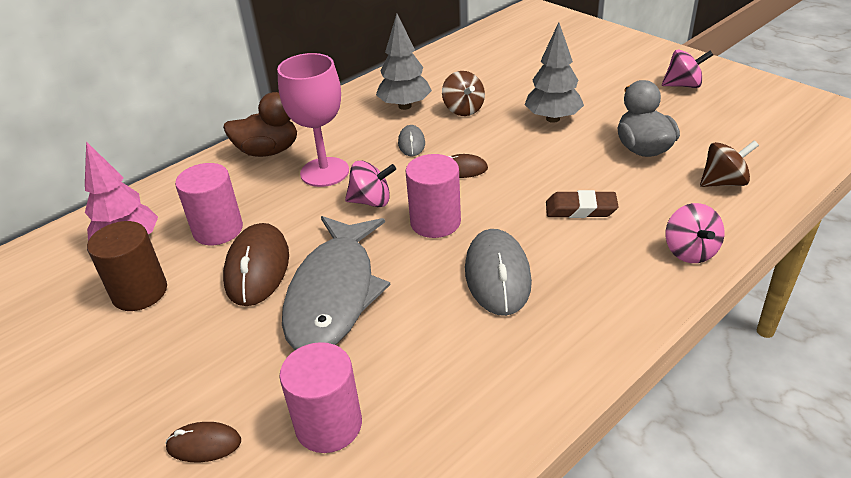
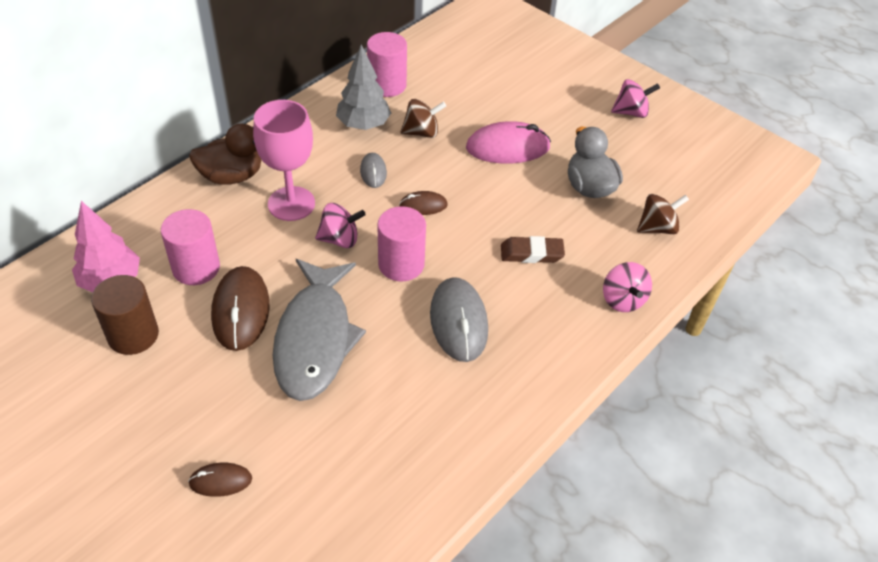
camera: 10 degrees left, 10 degrees up
pink cylinder [280,342,362,453] -> pink cylinder moved to [367,32,407,97]
brown spinning top [442,71,485,116] -> brown spinning top turned 75 degrees counterclockwise [400,99,446,138]
grey tree [524,22,584,123] -> pink mouse [466,121,551,164]

